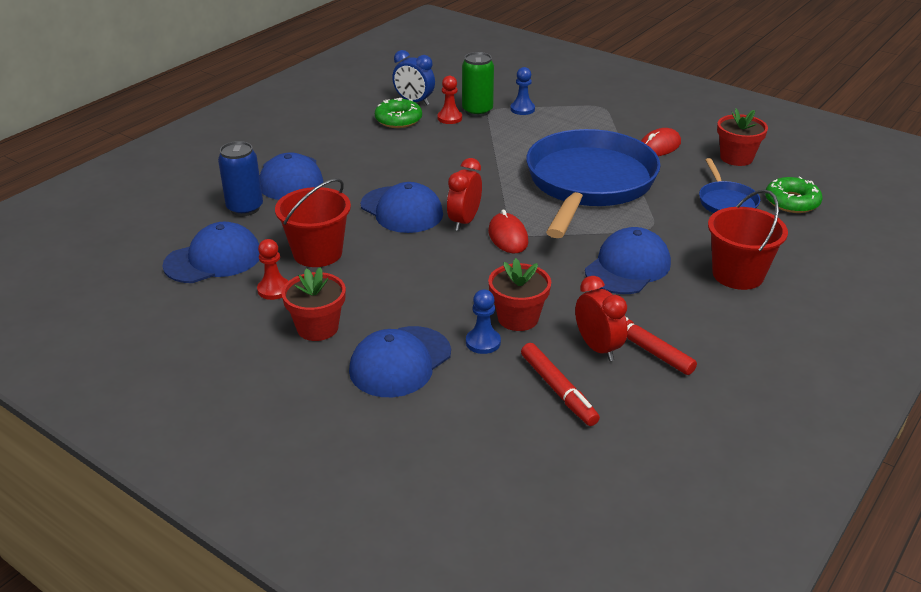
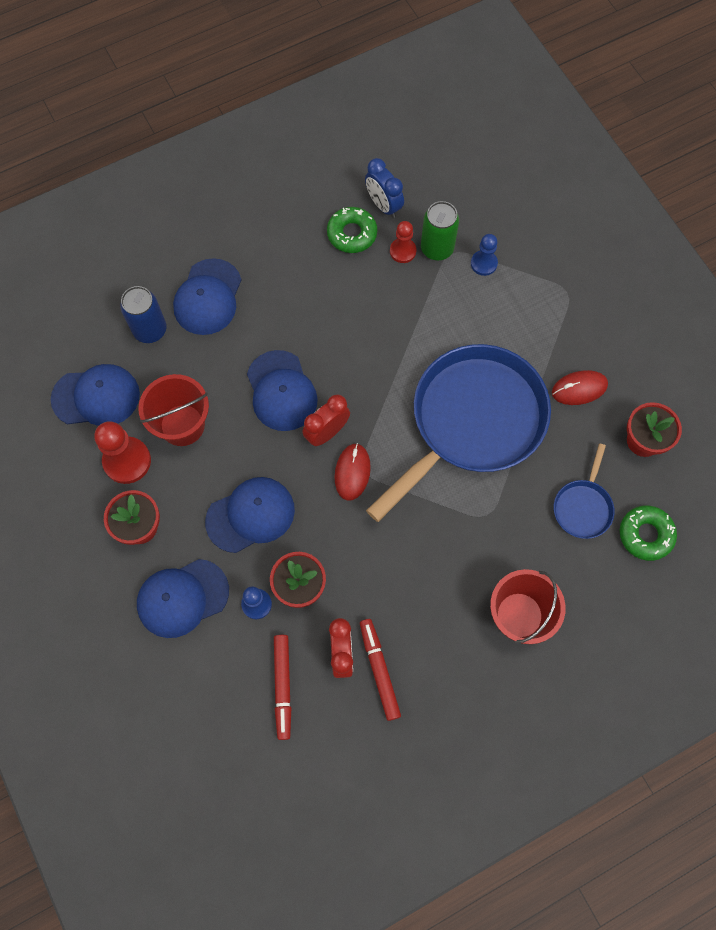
camera: 25 degrees right, 35 degrees up
red pawn [257,239,288,300] -> red pawn [94,421,151,484], size x1.65
blue cap [585,227,671,294] -> blue cap moved to [205,477,295,553]

